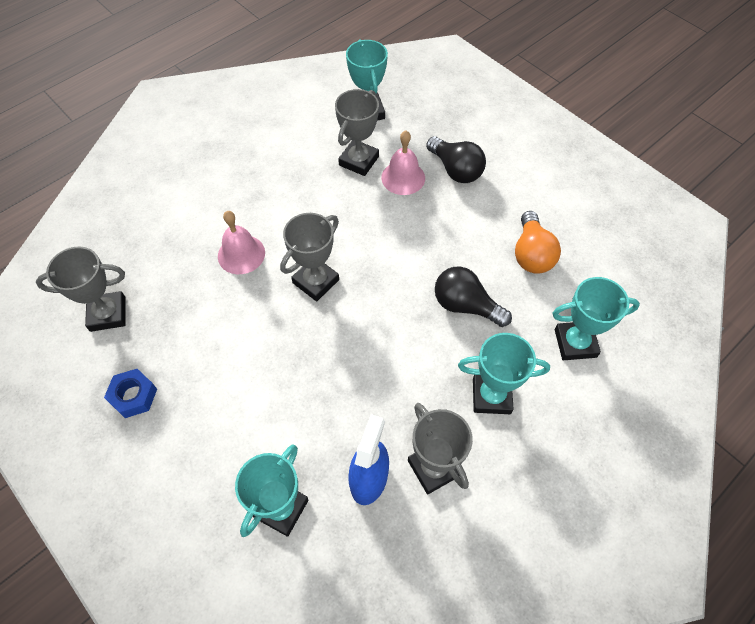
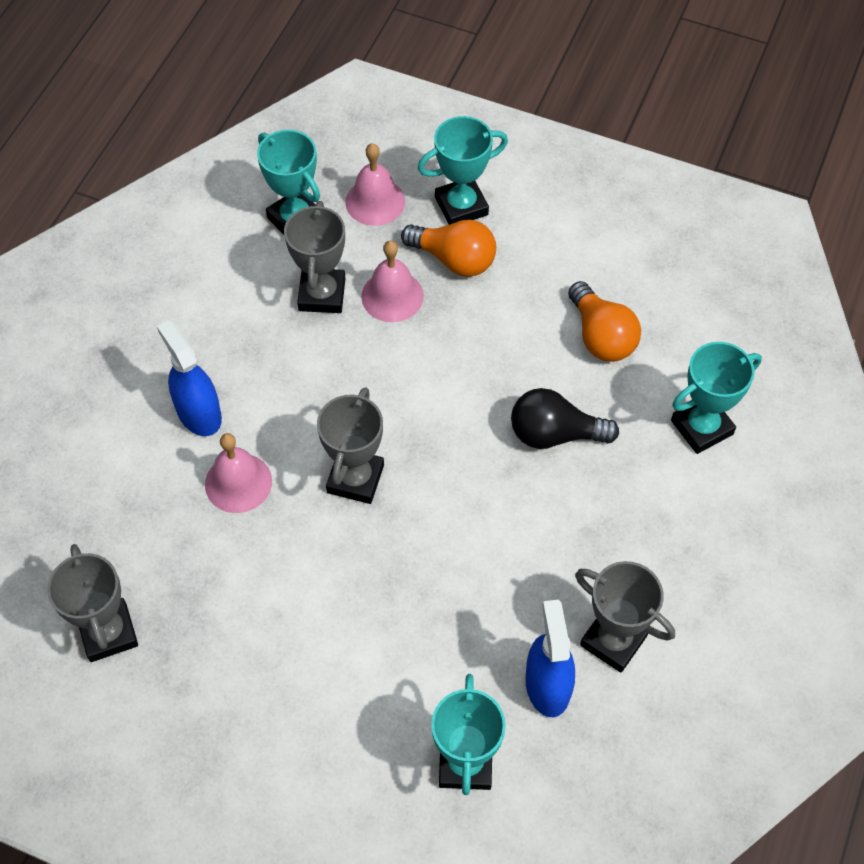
camera: 25 degrees left, 0 degrees up
grey trophy [36,246,126,332] -> grey trophy turned 75 degrees counterclockwise [47,544,138,662]
blue nut [104,369,157,418] -> none
black light bulb [426,136,486,183] -> orange light bulb [401,220,496,277]
turquoise trophy [458,333,550,414] -> turquoise trophy moved to [418,116,508,225]
none -> blue spray bottle [157,320,222,436]
none -> pink bell [345,143,405,226]

